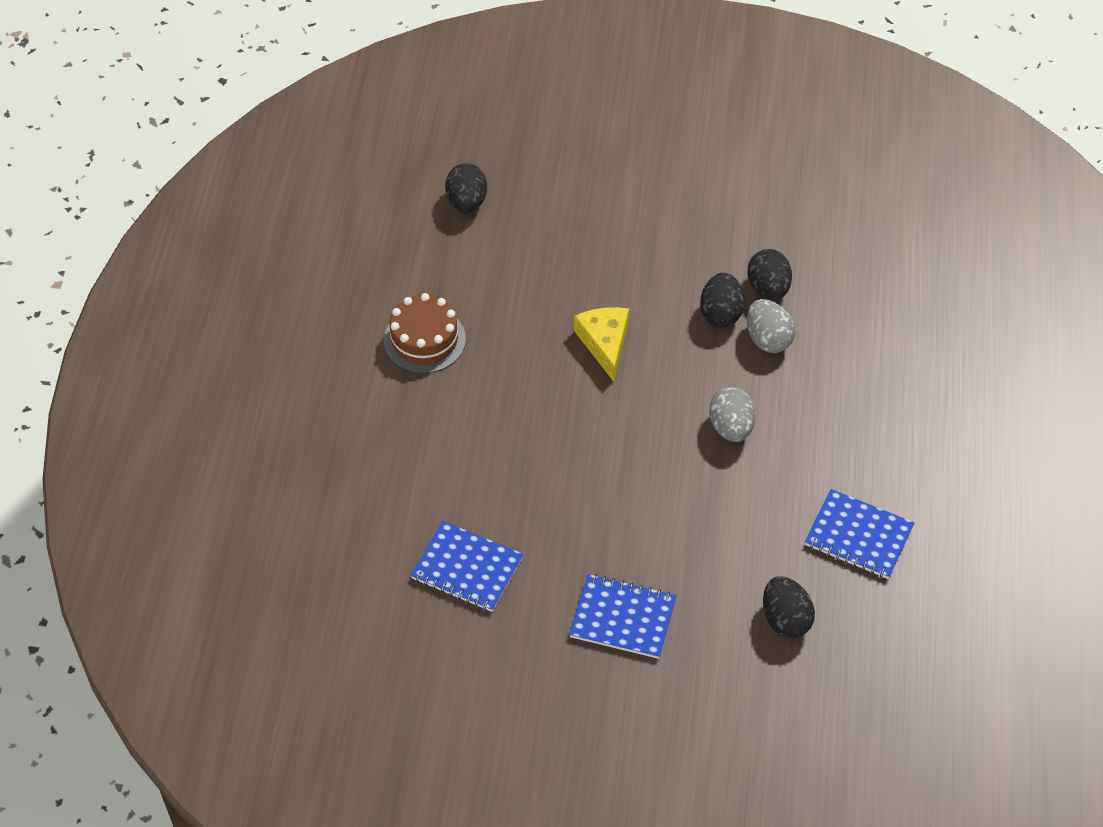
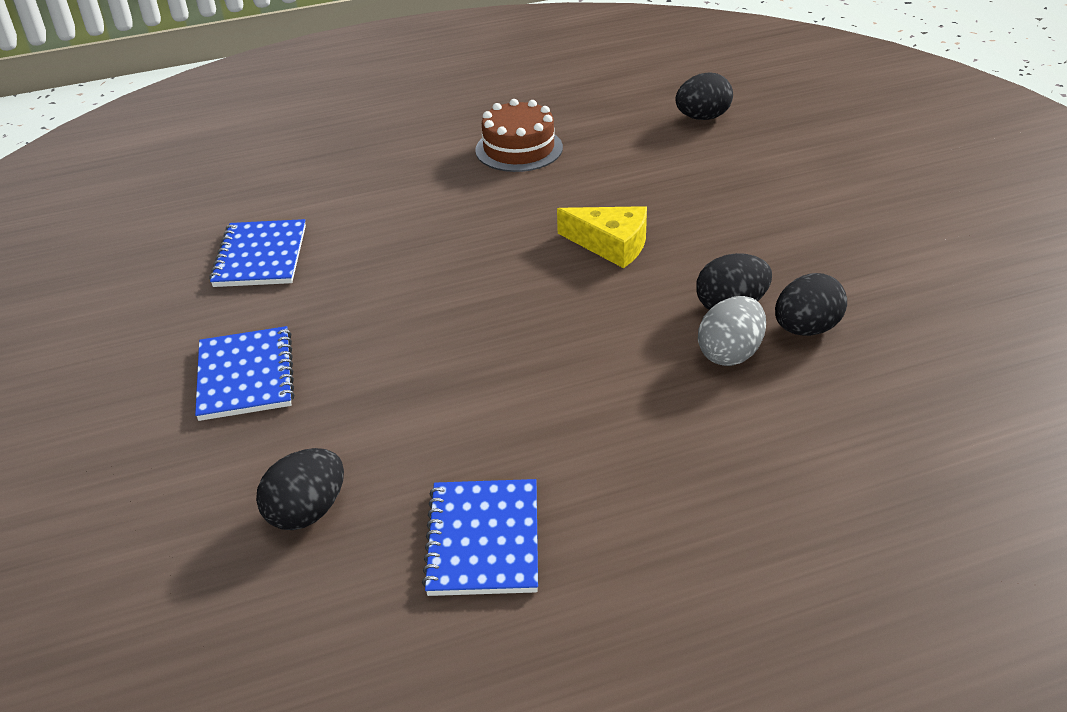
camera: 65 degrees right, 15 degrees down
yellow cheese [574,307,629,382] -> yellow cheese turned 60 degrees clockwise [557,206,647,268]
grey egg [709,387,755,442] -> none

